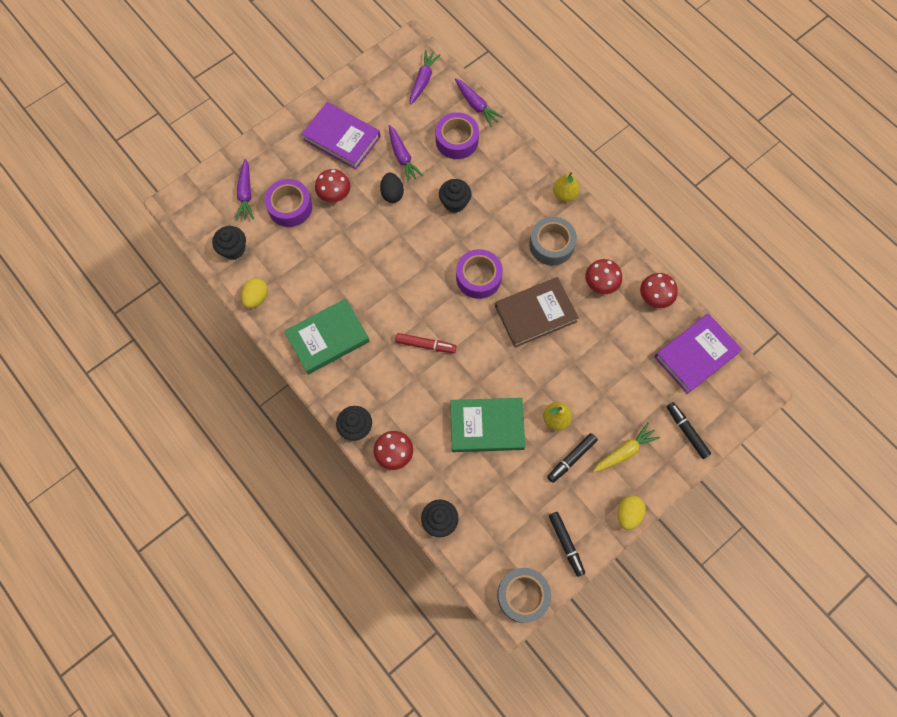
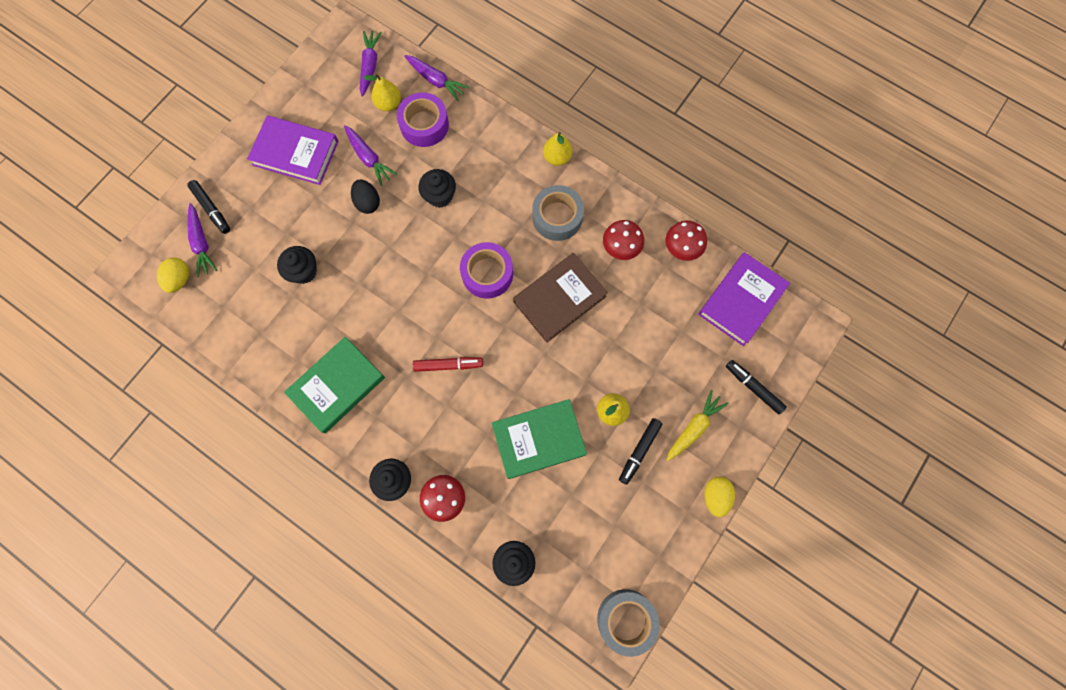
camera: 15 degrees left, 5 degrees up
black cupcake [212,226,246,260] -> black cupcake moved to [277,246,317,284]
yellow egg [241,278,268,308] -> yellow egg moved to [157,258,189,293]
purple tape [265,179,312,227] -> none
red mushroom [315,169,351,203] -> none
black marker [549,512,585,577] -> black marker moved to [187,180,230,234]
none -> yellow pear [363,73,401,111]

